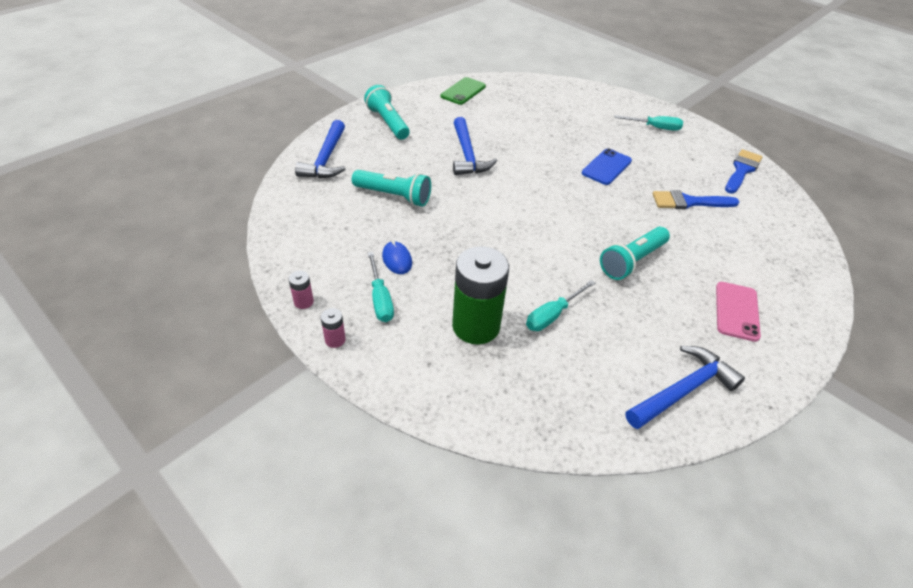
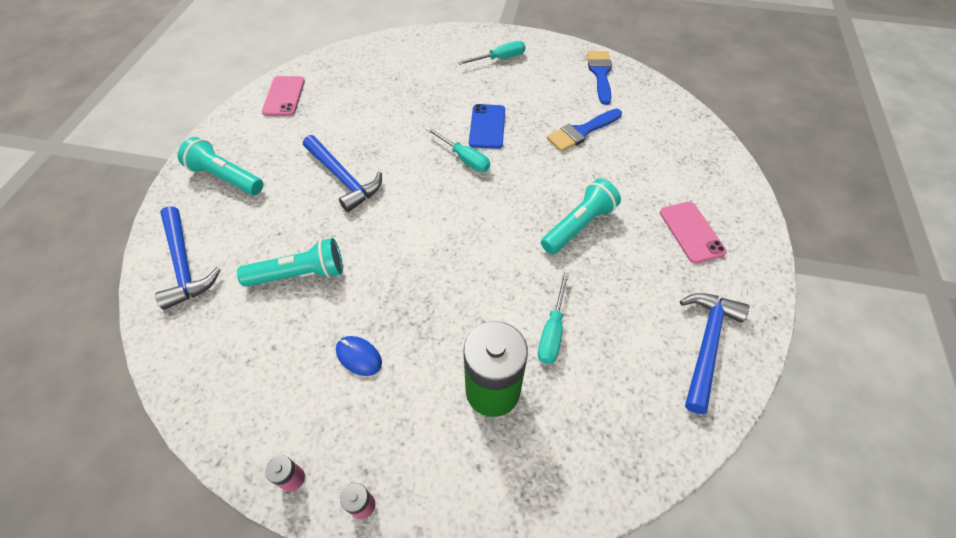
camera: 30 degrees left, 10 degrees up
turquoise screwdriver [368,252,394,322] -> turquoise screwdriver moved to [426,127,490,172]
green phone [440,77,486,105] -> pink phone [262,76,305,116]
turquoise flashlight [600,227,670,280] -> turquoise flashlight turned 150 degrees counterclockwise [541,178,621,254]

